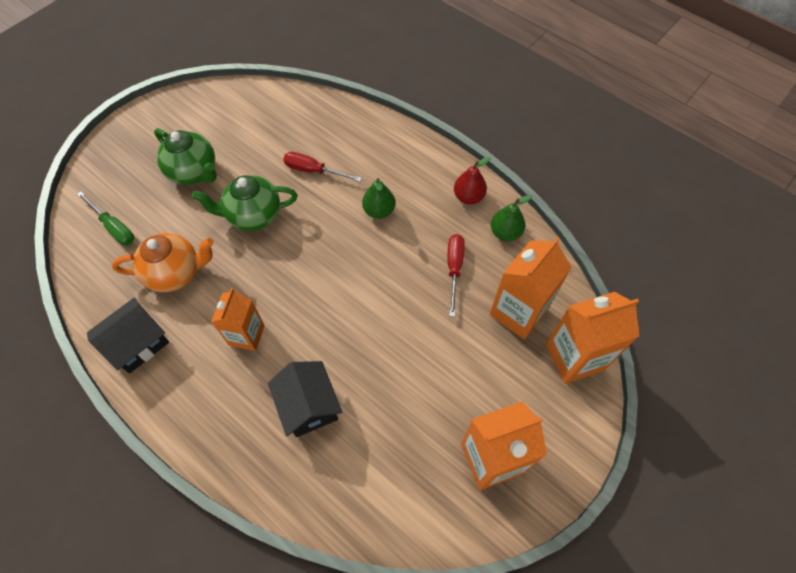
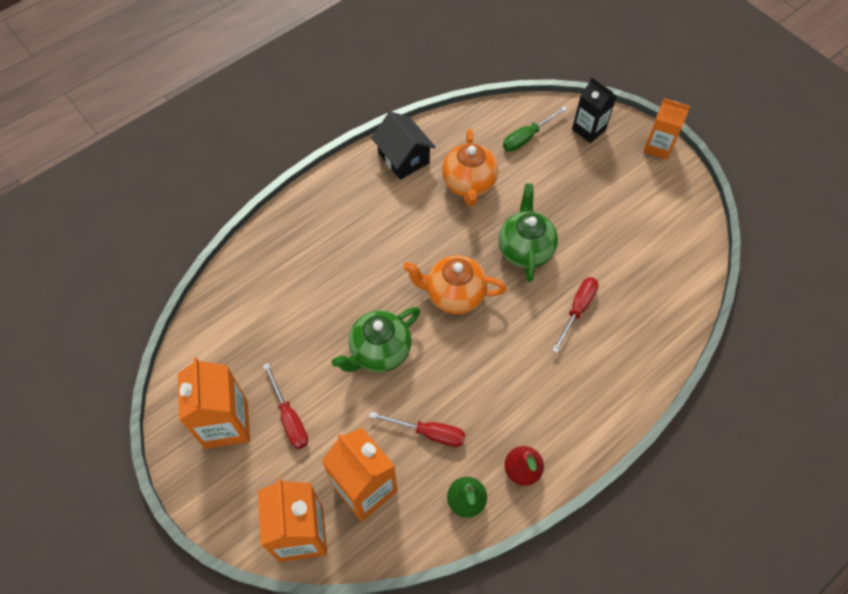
camera: 100 degrees right, 0 degrees up
green teapot [154,128,217,185] -> green teapot moved to [332,307,420,372]
orange carton [211,288,265,351] -> orange carton moved to [643,99,690,160]
black house [268,361,342,437] -> none
green pear [362,178,395,219] -> none
none -> red screwdriver [263,363,308,449]
none -> orange teapot [403,255,507,314]
none -> black carton [572,77,617,143]

